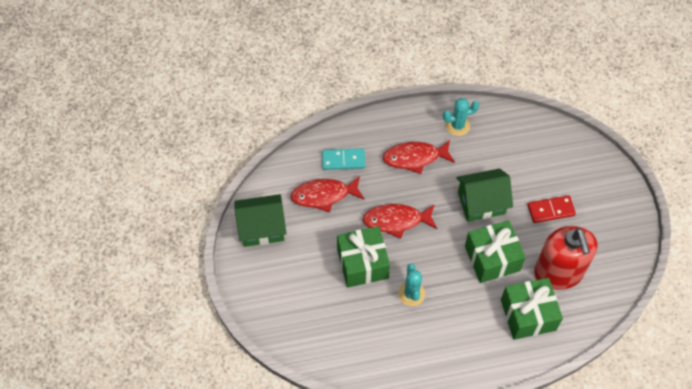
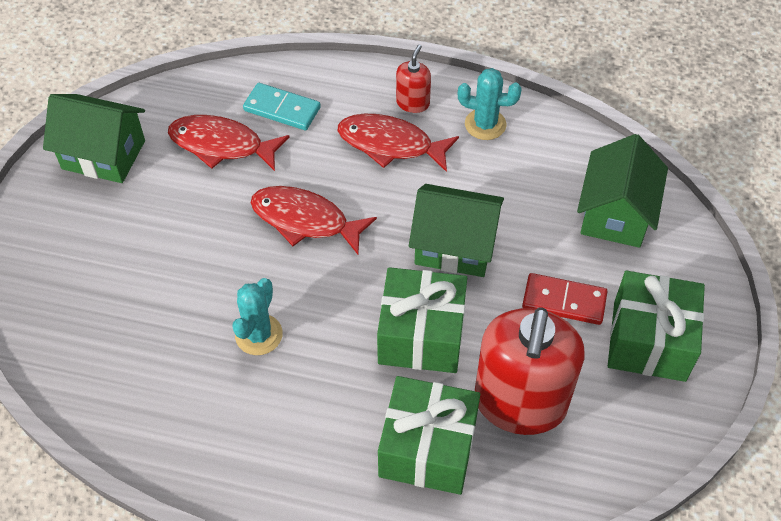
camera: 25 degrees right, 5 degrees down
green gift [337,226,390,288] -> green gift moved to [608,271,705,382]
none -> red soap dispenser [396,45,431,113]
none -> green house [577,134,668,248]

